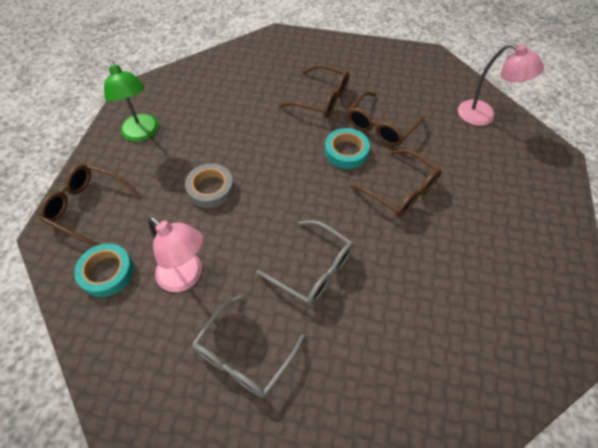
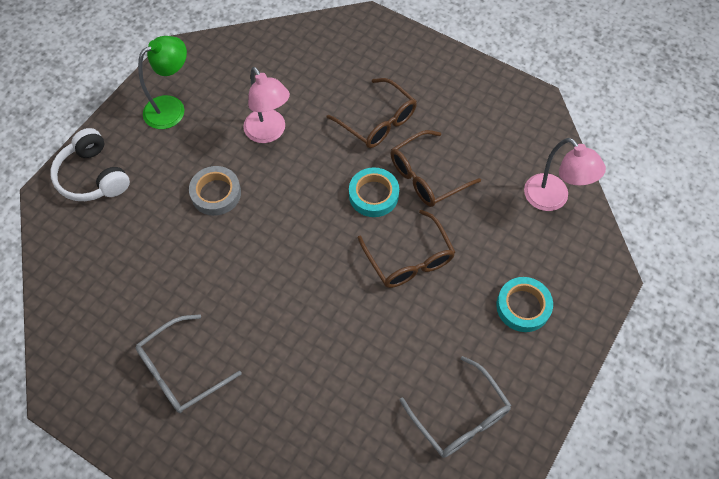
camera: 20 degrees right, 5 degrees up
brown glasses [39,164,139,246] -> white headphones [50,128,130,201]
turquoise tape [74,243,134,297] -> turquoise tape moved to [496,277,553,332]
green lamp [104,60,159,142] -> green lamp turned 120 degrees counterclockwise [138,36,187,129]
pink lamp [148,217,203,292] -> pink lamp moved to [243,67,290,143]
grey glasses [256,220,353,306] -> grey glasses moved to [399,356,512,458]

